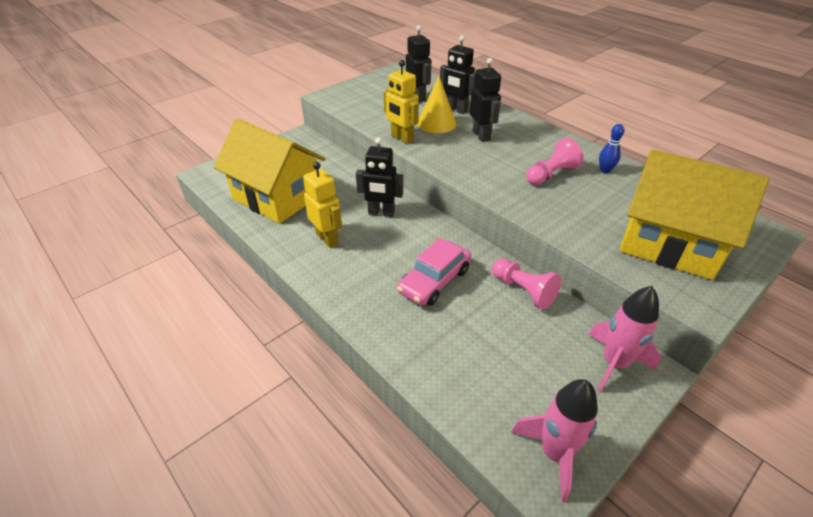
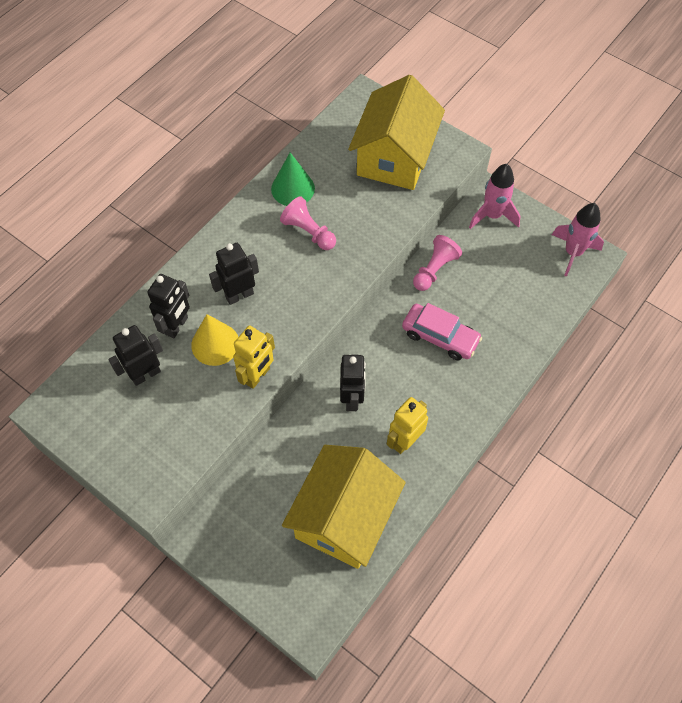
camera: 100 degrees left, 20 degrees up
blue bowling pin [599,124,624,173] -> green cone [271,152,315,206]

